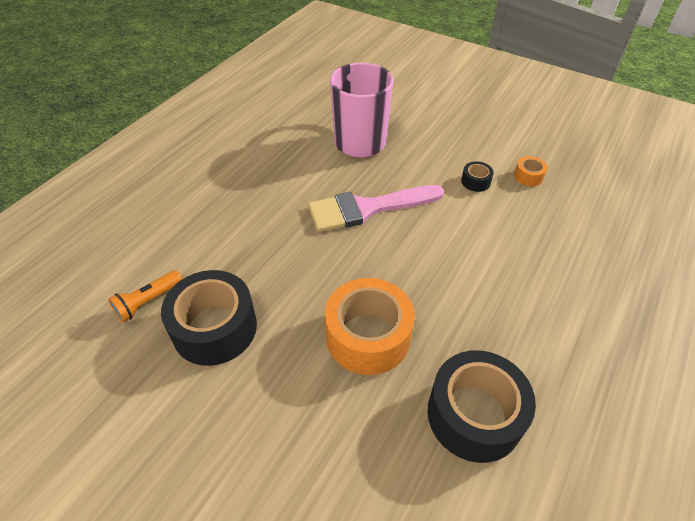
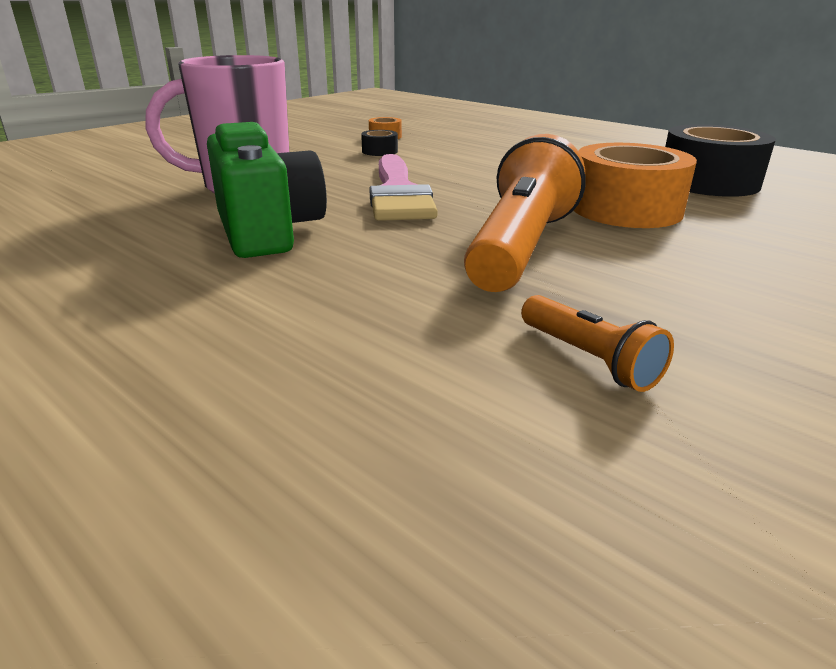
camera: 80 degrees left, 20 degrees down
black tape [161,270,257,366] -> none
none -> green camera [207,122,327,258]
none -> orange flashlight [464,134,586,292]

